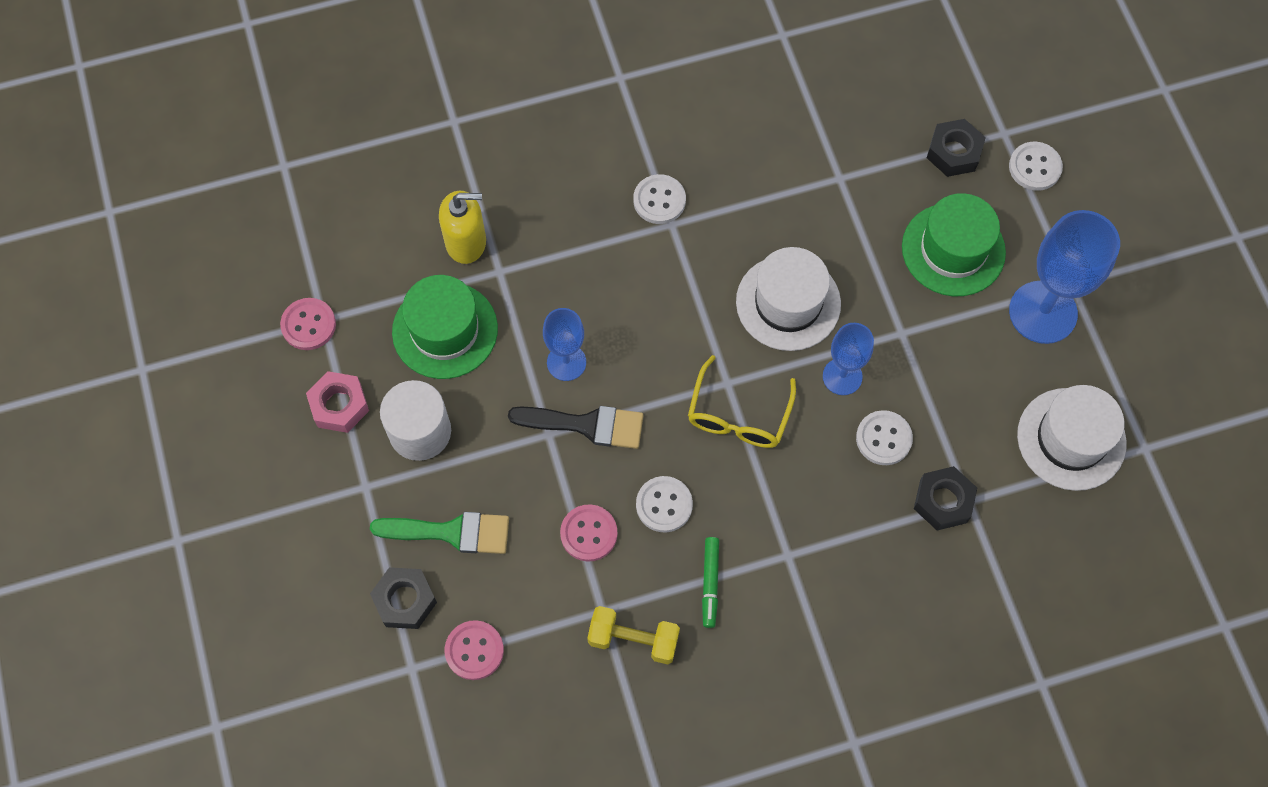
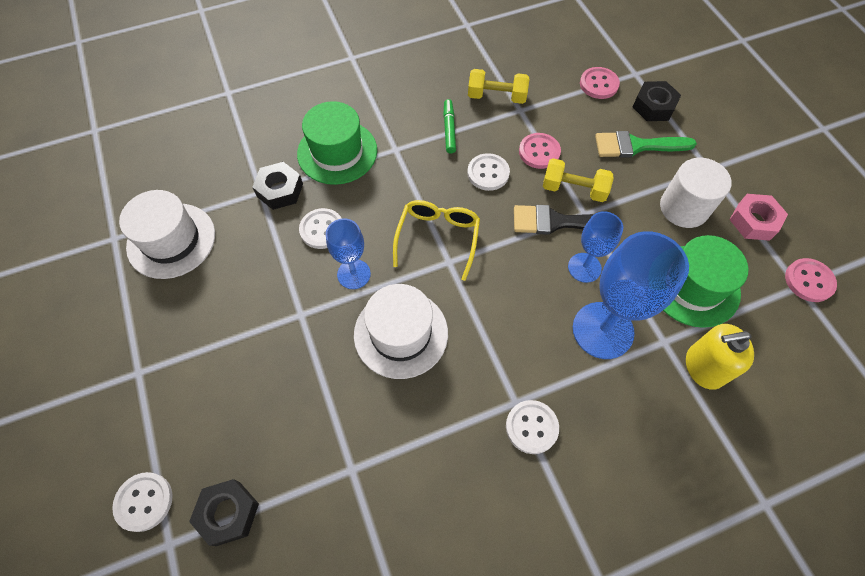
camera: 175 degrees right, 5 degrees down
green hat [902,193,1006,296] -> green hat moved to [297,101,377,185]
blue goblet [1009,210,1120,344] -> blue goblet moved to [573,231,689,359]
none -> yellow dumbbell [543,158,614,202]

